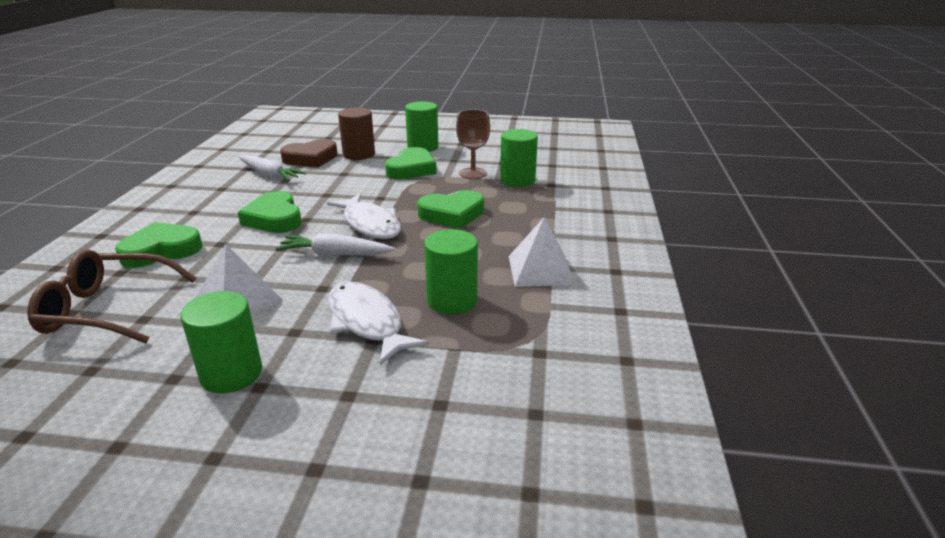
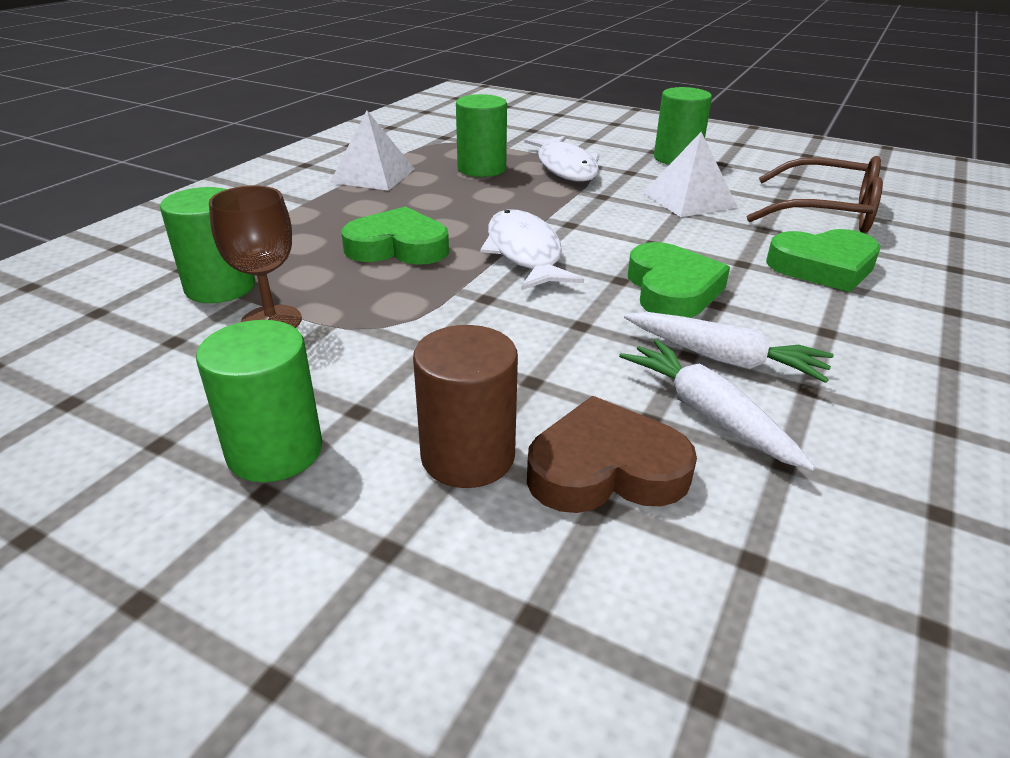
camera: 160 degrees left, 5 degrees up
white carrot [276,233,395,256] -> white carrot moved to [624,312,834,383]
green heart [385,147,437,180] -> none

